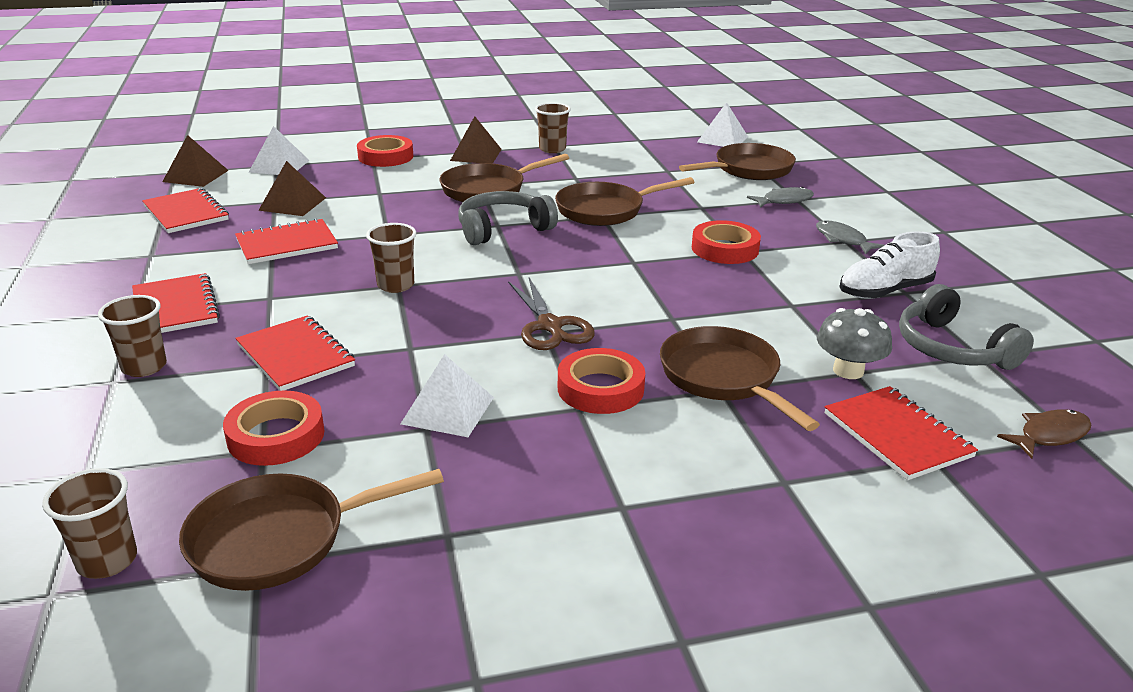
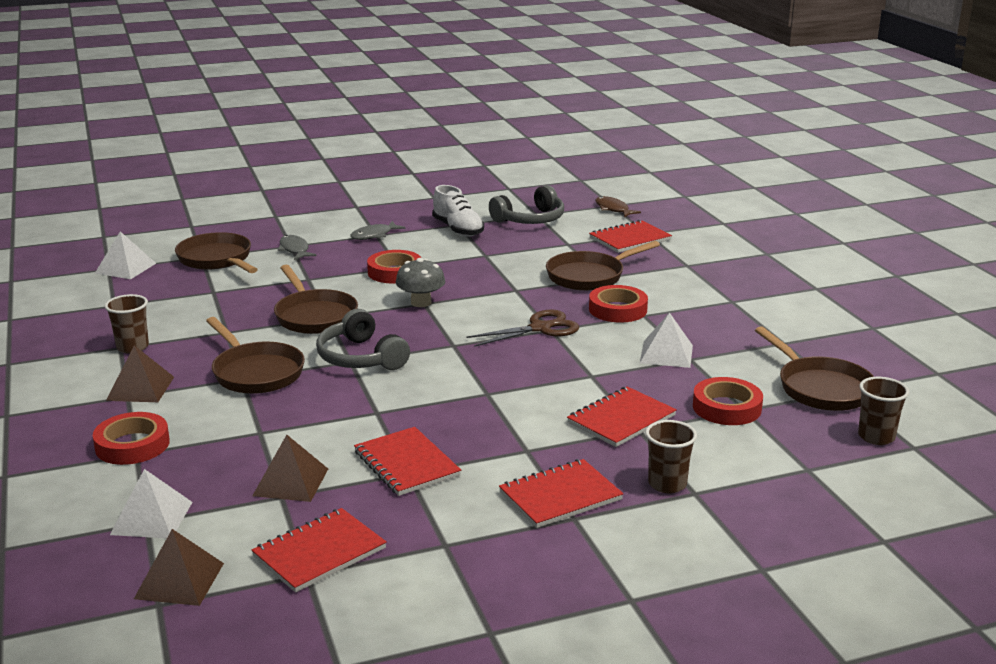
camera: 95 degrees left, 5 degrees down
brown cup [366,223,416,293] -> none
grey mushroom [817,308,892,379] -> grey mushroom moved to [396,258,445,307]

